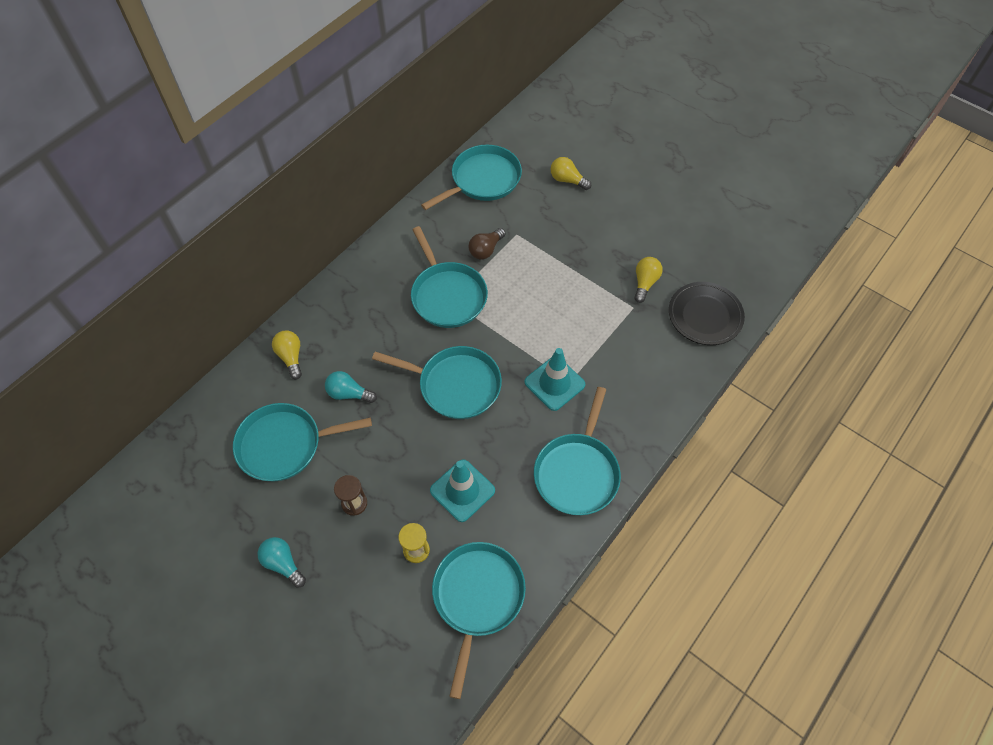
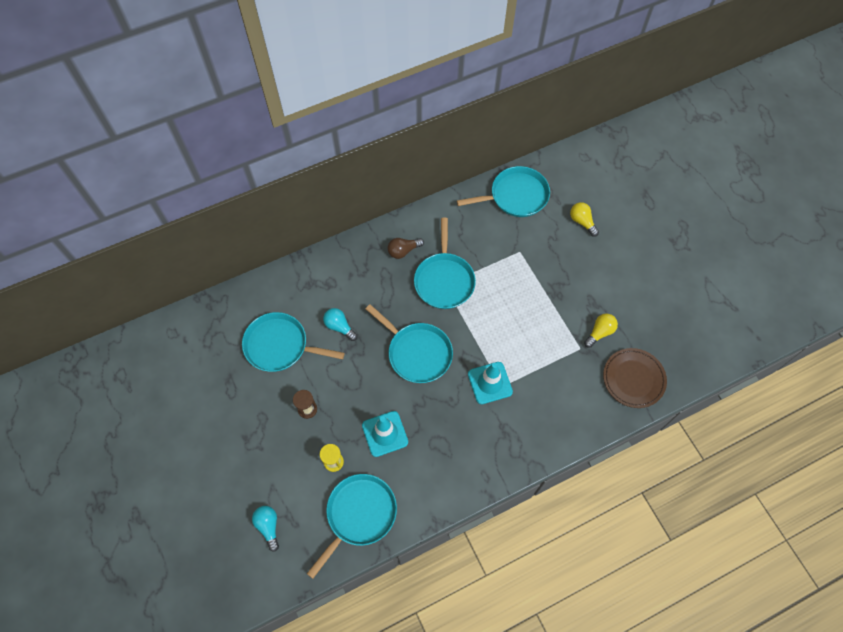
camera: 25 degrees right, 5 degrees up
turquoise light bulb [257,537,306,588] -> turquoise light bulb moved to [252,506,279,552]
yellow light bulb [272,330,302,379] -> none
brown light bulb [469,228,506,260] -> brown light bulb moved to [388,238,424,259]
turquoise pan [534,387,621,515] -> none
black plate [669,282,745,345] -> brown plate [603,348,667,408]

